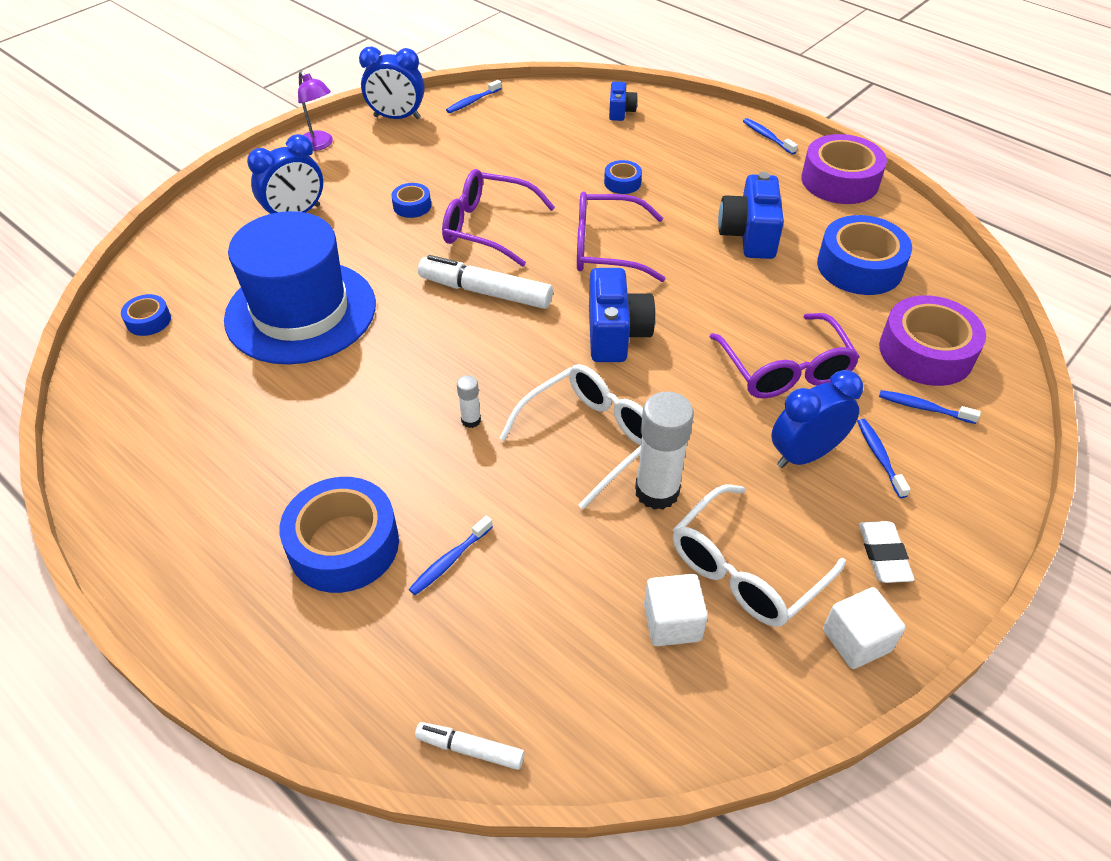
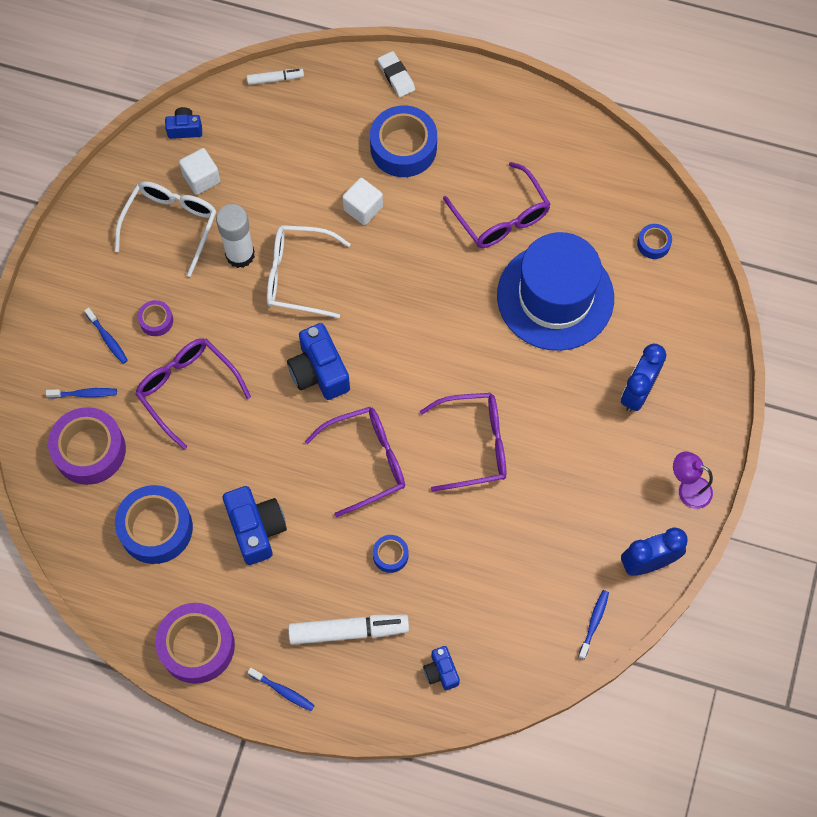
camera: 155 degrees right, 20 degrees up
blue tape [391,183,431,218] -> none
blue toothbrush [409,515,493,595] -> none
white marker [418,255,553,309] -> white marker moved to [288,615,409,645]
white glue stick [457,375,481,428] -> none
white glasses [500,364,643,509] -> white glasses turned 75 degrees clockwise [267,225,351,318]
blue clock [771,370,863,468] -> purple tape [138,300,173,336]
white cube [823,587,906,669] -> white cube moved to [342,178,383,225]
white eraser [859,521,914,583] -> white eraser moved to [378,51,415,97]
none -> blue camera [165,107,202,139]
none -> purple glasses [443,162,551,248]

